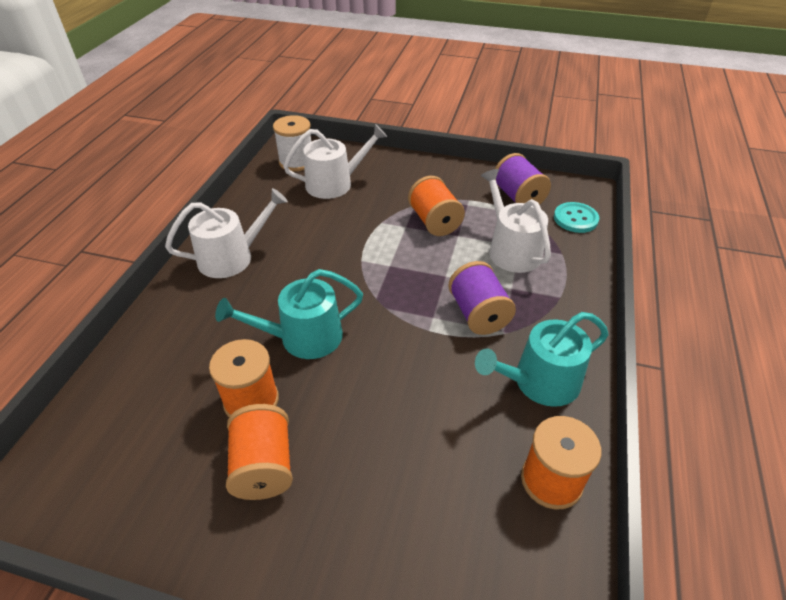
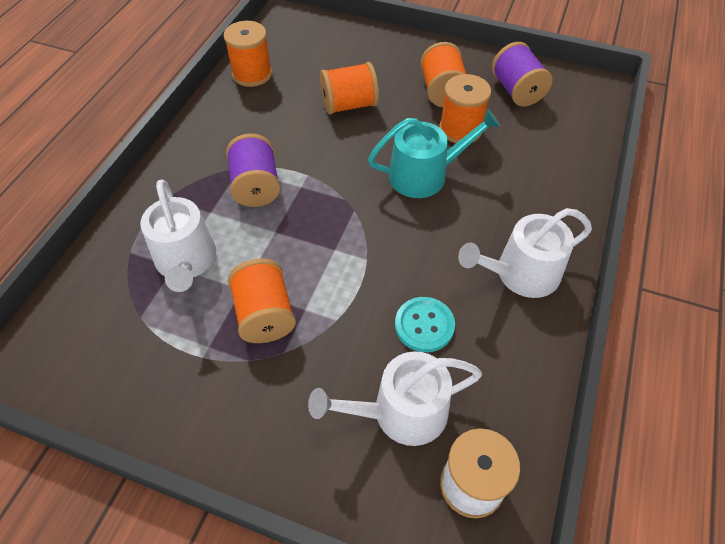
camera: 175 degrees left, 10 degrees up
turquoise watering can [475,312,608,407] -> none
purple spool [495,153,551,205] -> purple spool moved to [492,42,553,106]
turquoise button [554,202,599,233] -> turquoise button moved to [395,297,455,352]
none -> orange spool [320,62,379,115]

